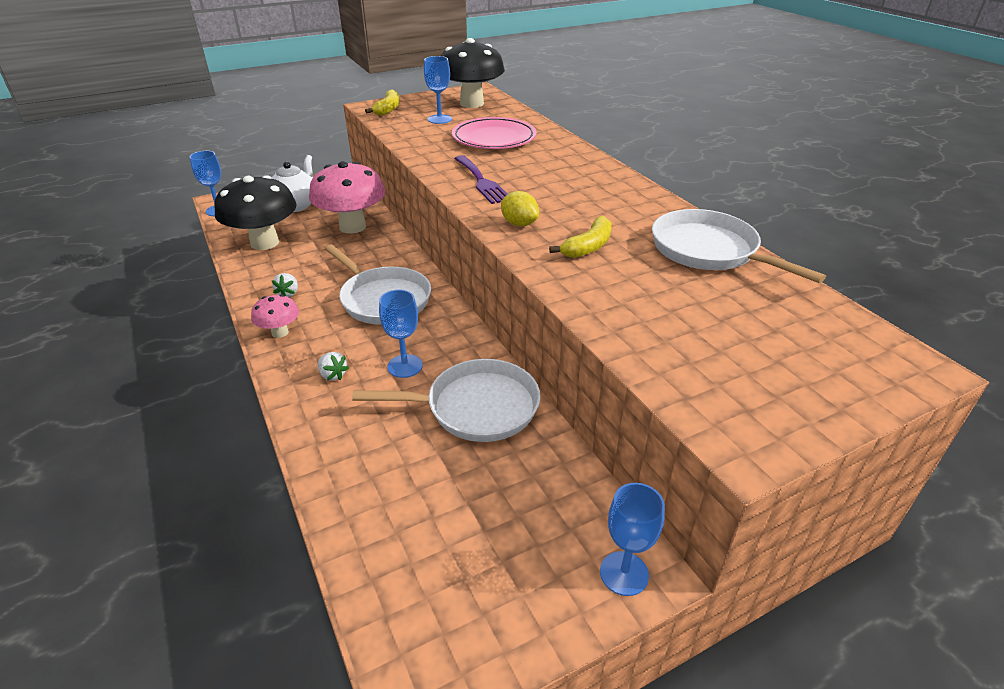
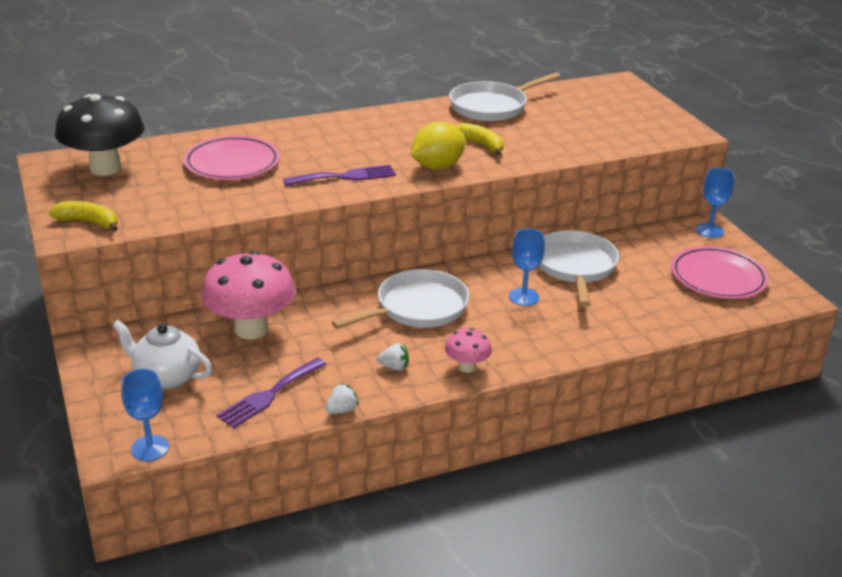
camera: 85 degrees left, 5 degrees down
black mushroom [215,175,297,250] -> purple fork [217,357,326,428]
white strawberry [318,352,349,381] -> white strawberry moved to [325,383,359,414]
blue goblet [424,56,452,124] -> none
yellow lemon [501,191,539,226] -> yellow lemon [411,122,465,170], size x1.58
none -> pink plate [671,246,769,299]

